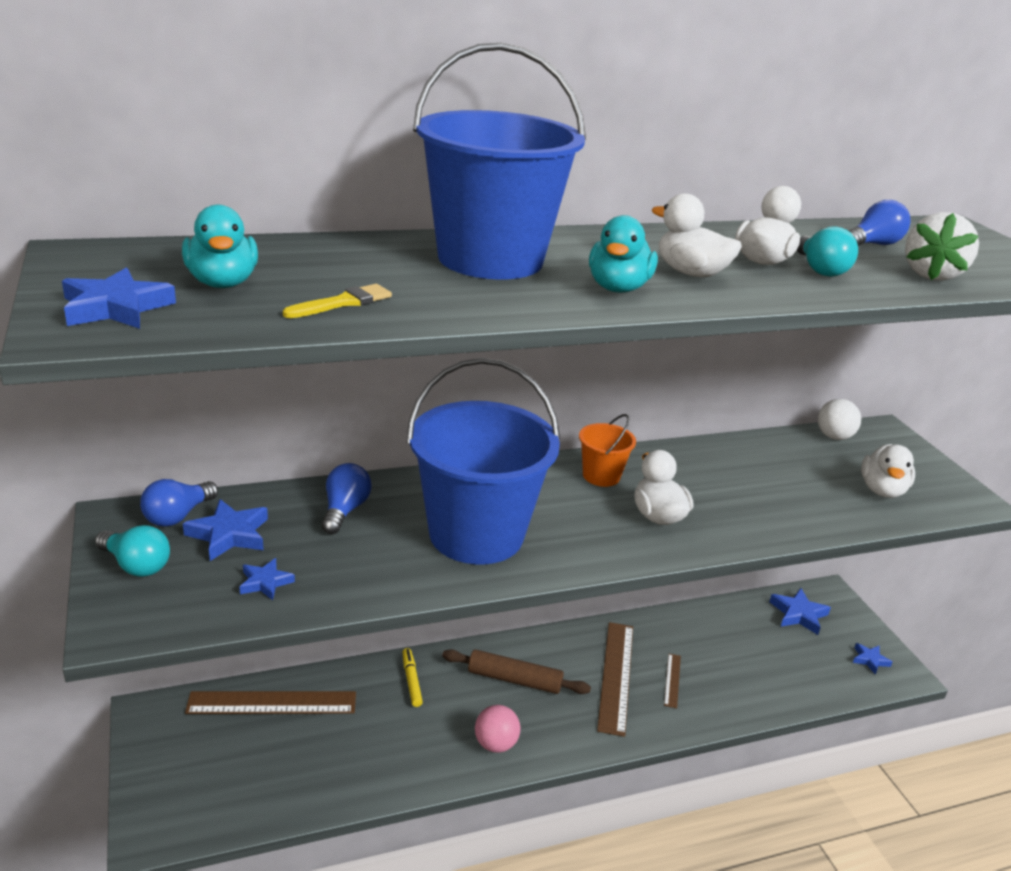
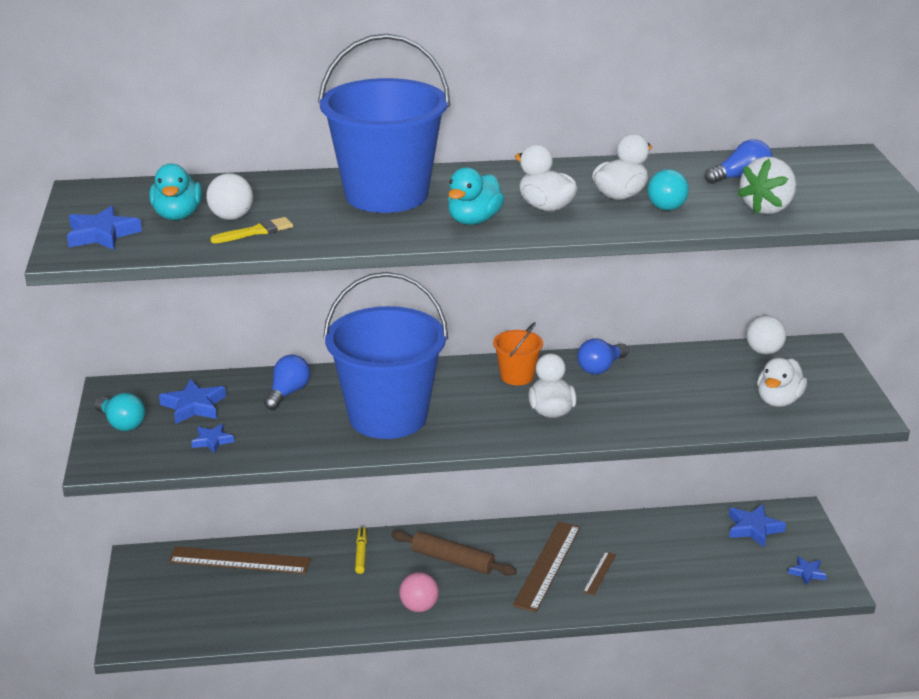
camera: 15 degrees right, 0 degrees up
blue light bulb [140,479,218,527] -> blue light bulb moved to [577,338,629,375]
none -> white ball [206,173,253,220]

